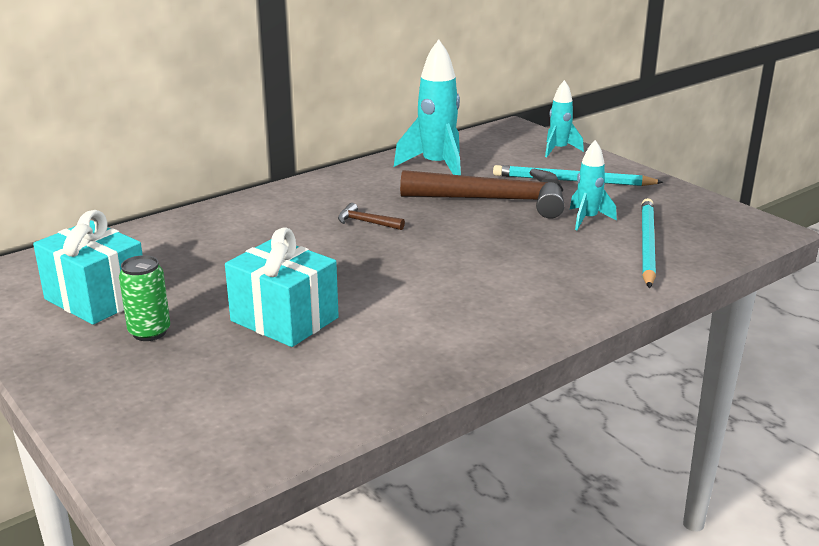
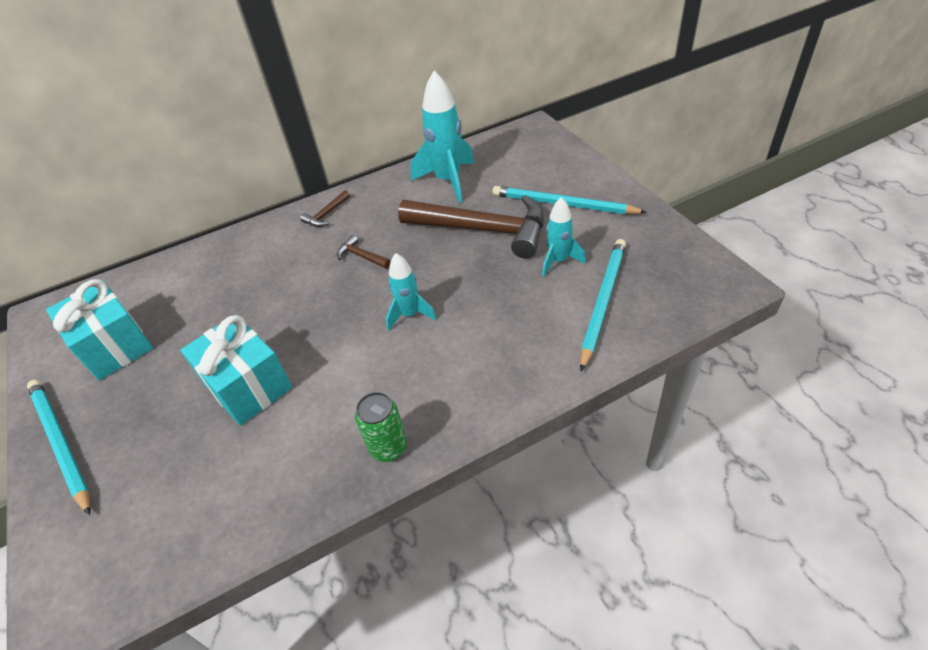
camera: 15 degrees right, 20 degrees up
green can [119,255,170,341] -> green can moved to [355,392,407,462]
turquoise rocket [545,80,584,157] -> turquoise rocket moved to [386,253,437,331]
none -> turquoise pencil [27,380,91,515]
none -> brown hammer [300,190,350,227]

